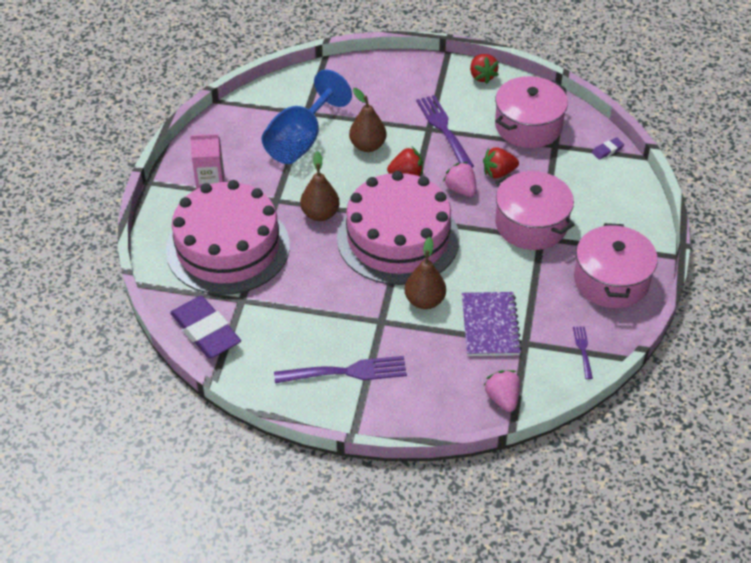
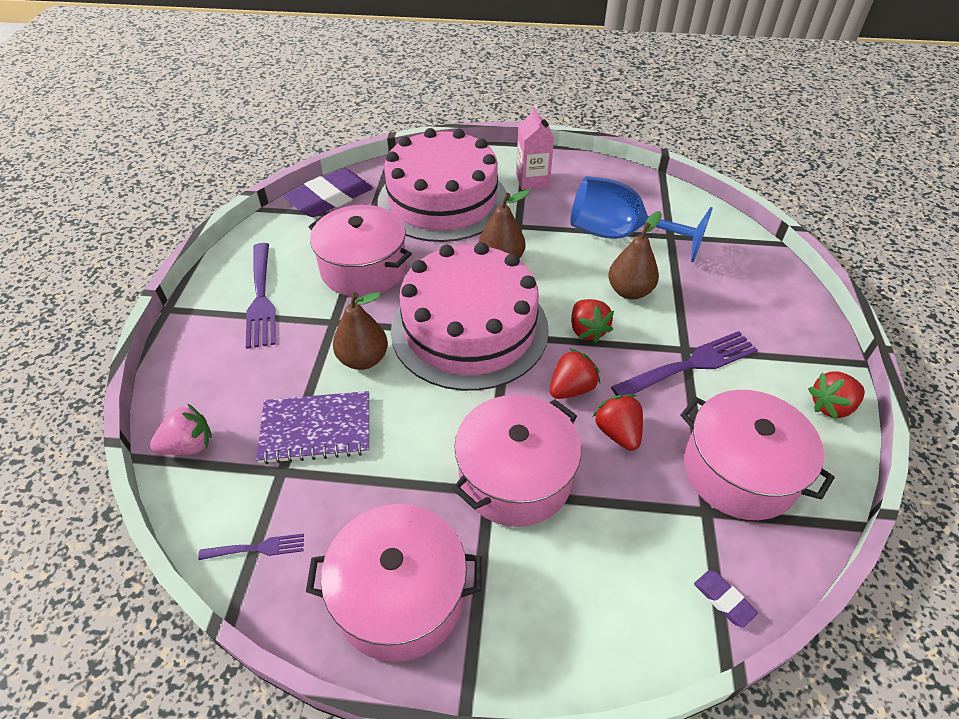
camera: 85 degrees right, 0 degrees up
pink strawberry [443,162,476,197] -> red strawberry [550,348,600,399]
none -> pink pot [309,205,412,297]

